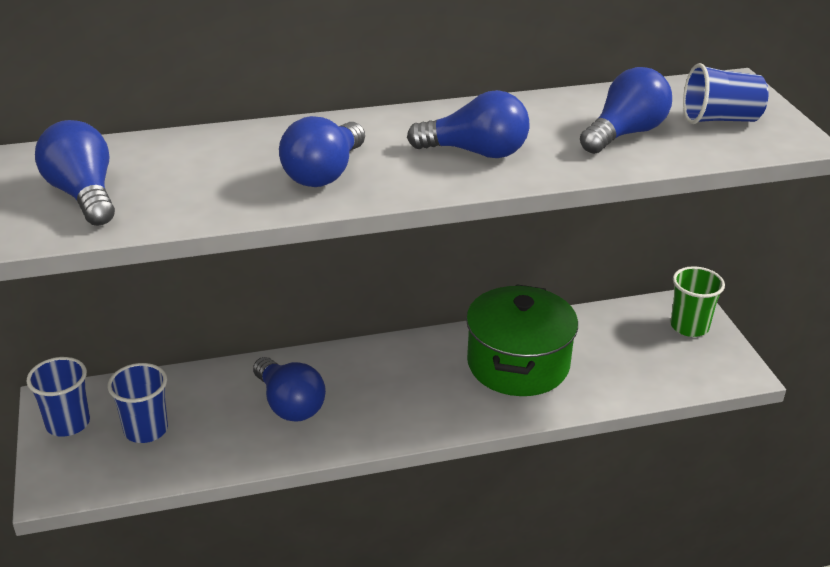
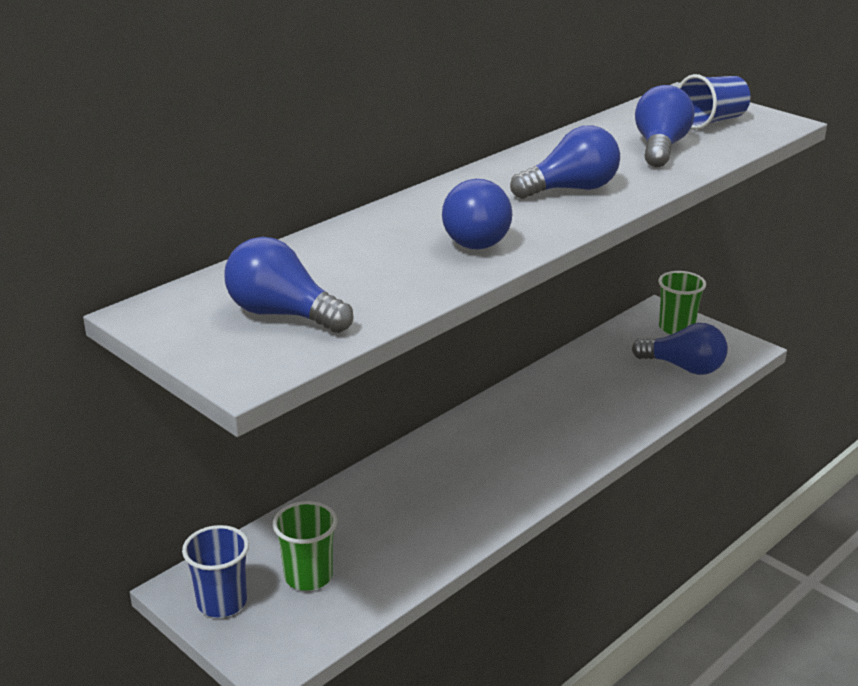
camera: 30 degrees left, 5 degrees down
blue cup [108,363,168,443] -> green cup [273,501,337,591]
blue light bulb [253,357,326,422] -> blue light bulb moved to [632,323,728,375]
green pot [466,284,578,396] -> none

